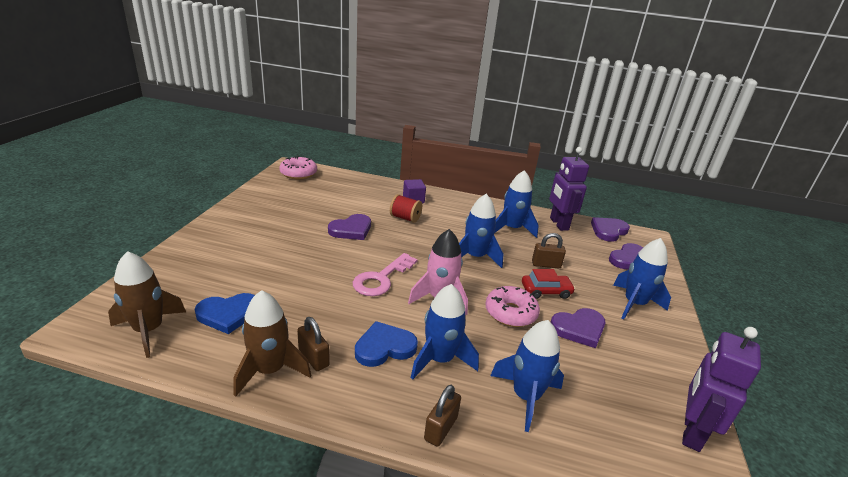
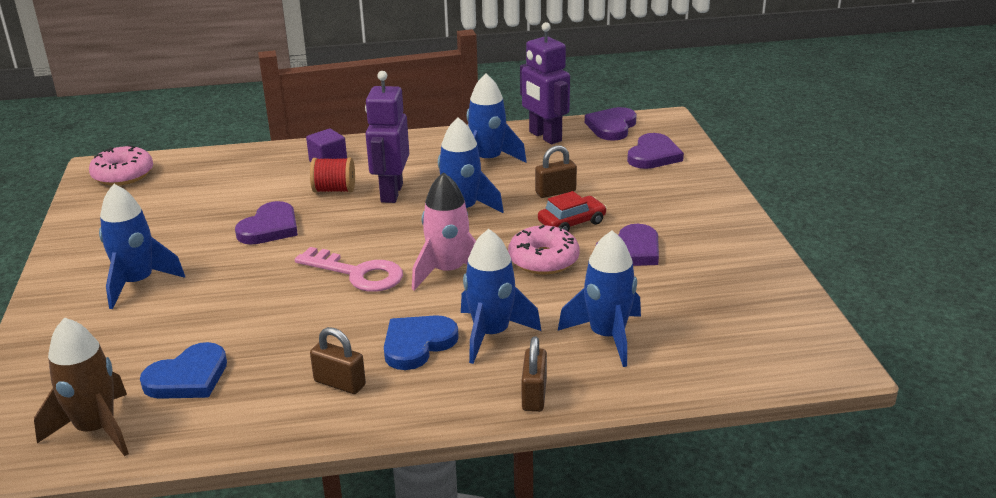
camera: 20 degrees left, 0 degrees up
brown rocket [233,290,311,397] -> none
pink key [353,253,418,296] -> pink key turned 75 degrees counterclockwise [295,247,403,292]
blue rocket [613,238,671,320] -> blue rocket moved to [99,184,185,309]
purple robot [682,327,761,452] -> purple robot moved to [365,71,409,203]

